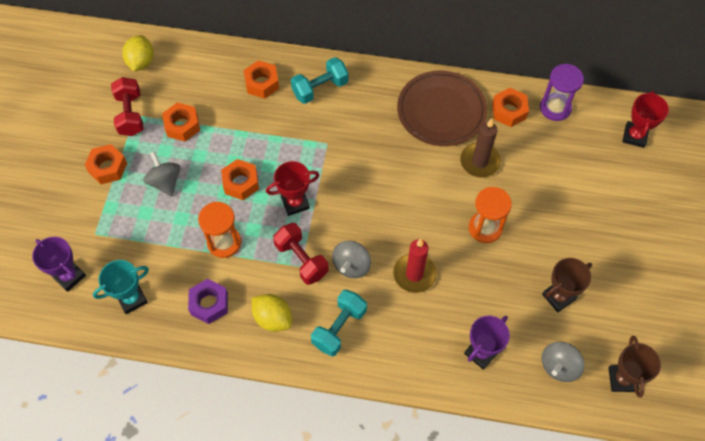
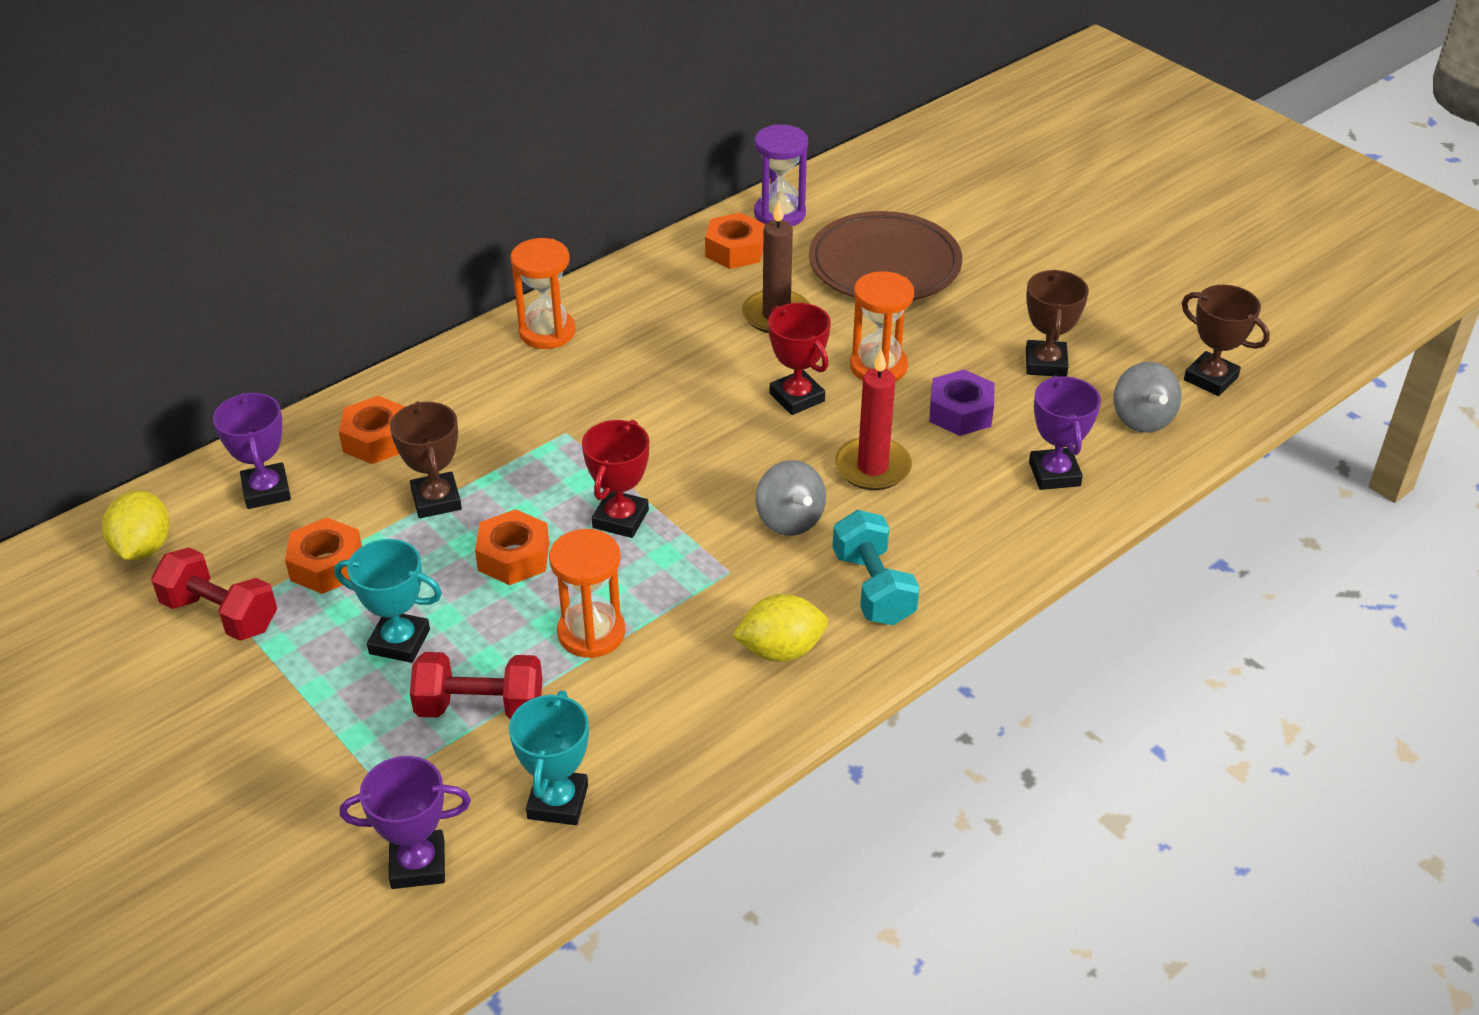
camera: 50 degrees left, 20 degrees down
orange nut [85,144,127,184] -> none
yellow lemon [122,35,154,71] -> yellow lemon turned 45 degrees clockwise [102,491,170,560]
grey spinning top [143,151,180,197] -> turquoise trophy [334,539,442,663]
purple nut [188,279,228,324] -> purple nut moved to [929,370,995,436]
red dumbbell [273,223,329,285] -> red dumbbell moved to [410,652,542,719]
turquoise dumbbell [291,57,349,104] -> none
brown plate [397,71,487,146] -> brown plate moved to [809,211,962,300]
red trophy [622,91,669,148] -> red trophy moved to [768,303,831,415]
none -> purple trophy [213,393,291,509]
none -> brown trophy [390,401,462,518]
none -> orange hourglass [510,238,575,349]

